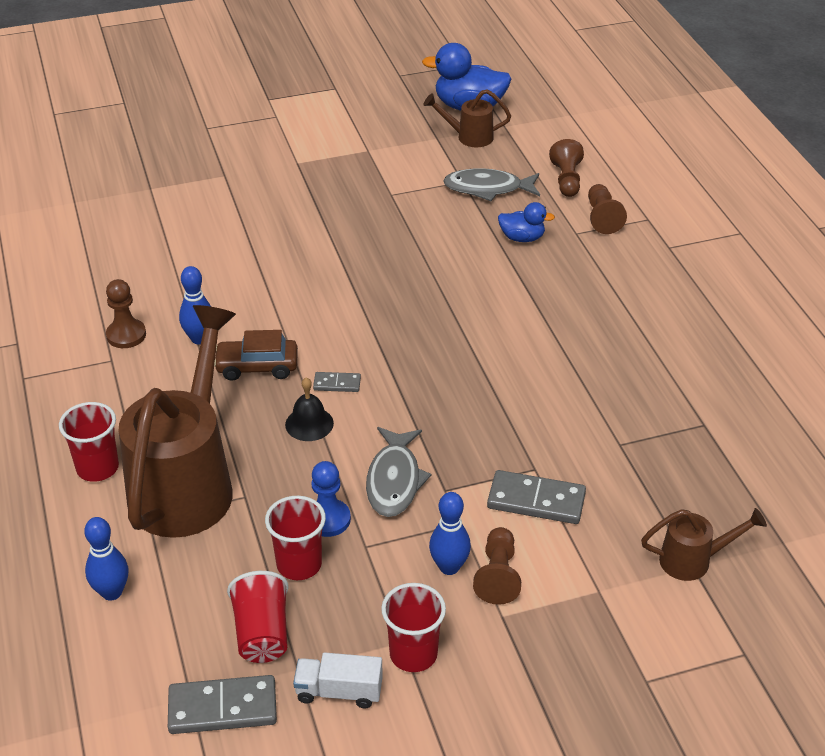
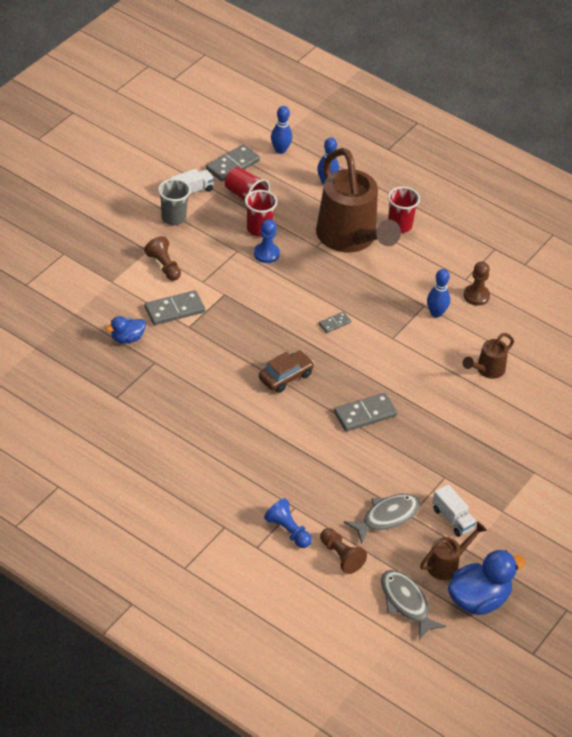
camera: 140 degrees right, 5 degrees up
brown car [214,330,298,381] -> brown car moved to [259,351,314,393]
black bell [285,378,334,441] -> none
grey fish [366,427,431,517] -> grey fish moved to [381,570,446,640]
red cup [381,583,446,672] -> grey cup [158,179,191,225]
blue bowling pin [429,492,471,575] -> blue bowling pin moved to [271,106,292,154]
blue duck [498,202,555,242] -> blue duck moved to [106,316,146,344]
brown pawn [588,184,627,234] -> blue pawn [264,498,312,548]
brown watering can [641,508,767,581] -> brown watering can moved to [463,333,514,379]
none -> grey domino [334,393,397,431]
none -> white truck [432,484,477,537]

